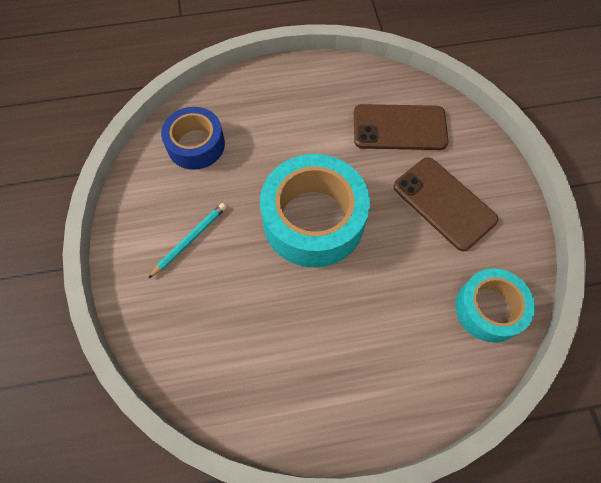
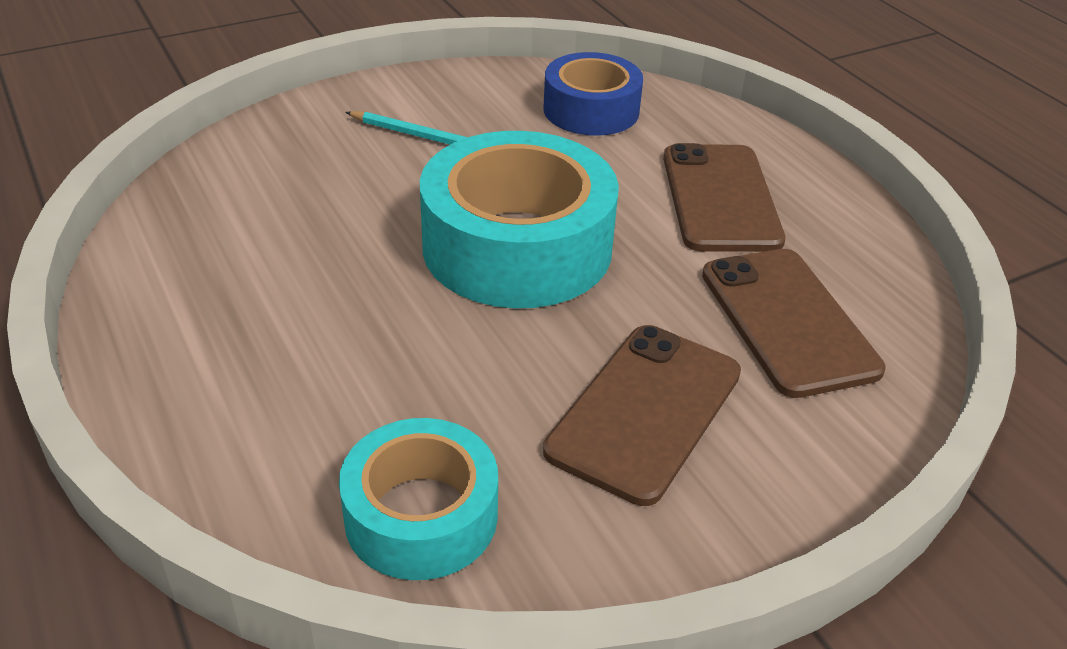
camera: 70 degrees right, 25 degrees down
none -> brown phone [663,143,786,252]

